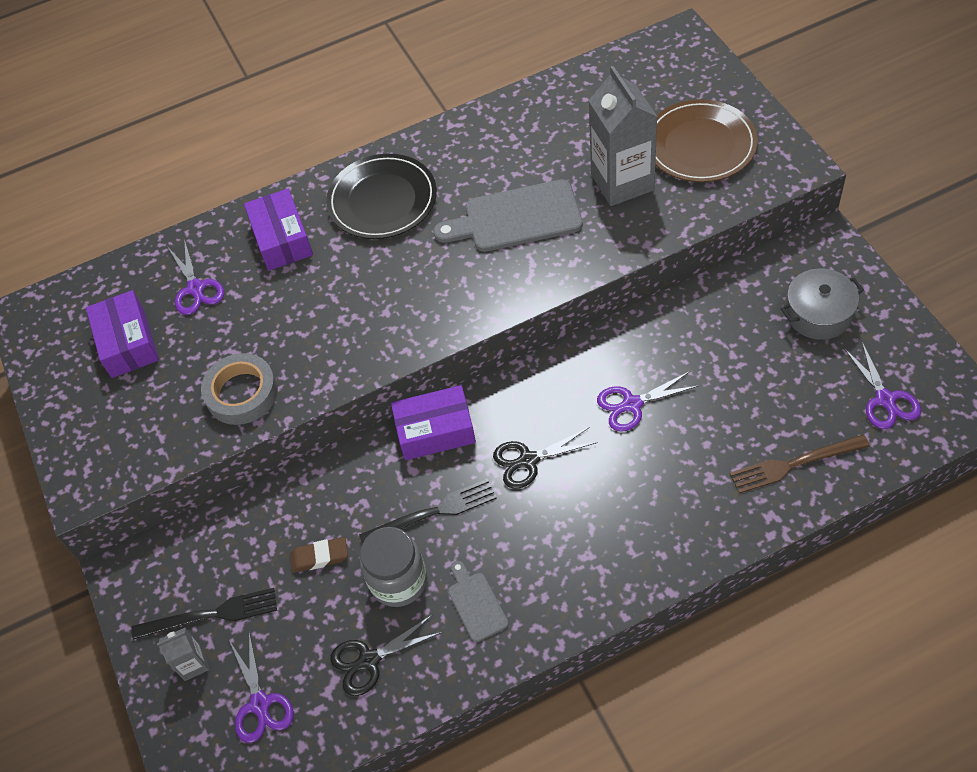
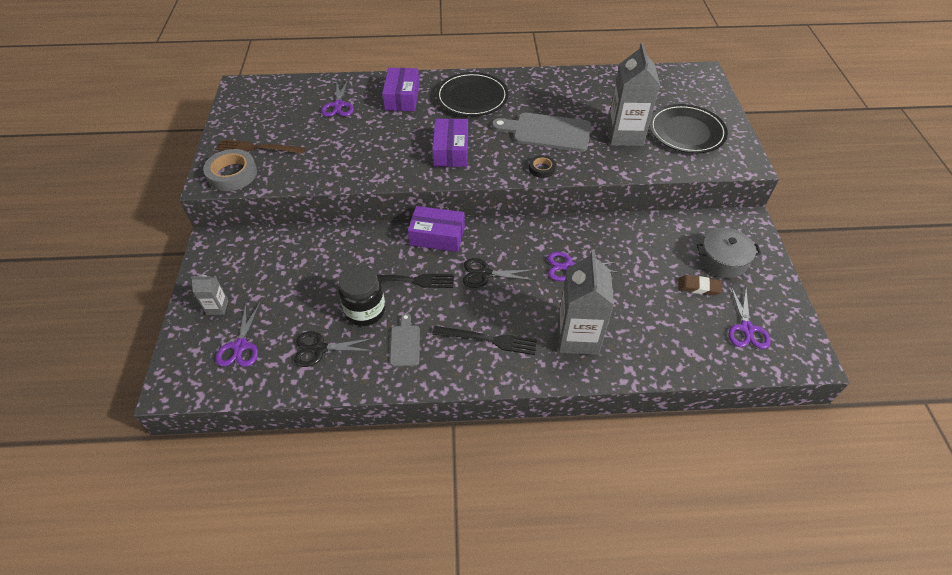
camera: 15 degrees right, 5 degrees down
purple box [86,290,159,378] -> purple box moved to [432,118,468,167]
black fork [131,588,277,640] -> black fork moved to [432,326,537,355]
grey tape [201,353,278,425] -> grey tape moved to [203,149,257,191]
brown eraser [290,537,348,573] -> brown eraser moved to [678,275,722,295]
grey jar [360,527,427,607] -> black jar [338,265,385,326]
brown plate [655,99,758,182] -> black plate [649,104,728,153]
brown fork [730,435,870,494] -> brown fork moved to [216,140,305,154]
none -> black tape [529,155,556,178]
none -> grey carton [558,250,614,355]

